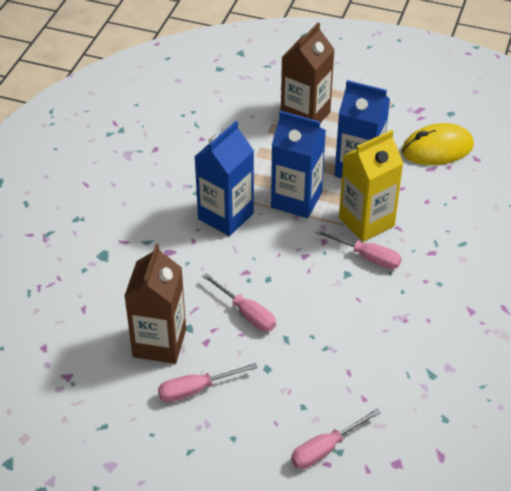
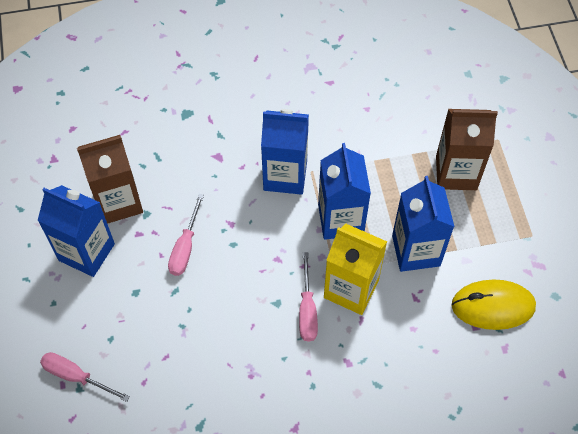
camera: 60 degrees right, 15 degrees up
pink screwdriver [158,363,258,402] -> blue carton [38,185,115,277]
yellow mouse [401,123,474,165] -> yellow mouse turned 45 degrees counterclockwise [451,279,536,330]

